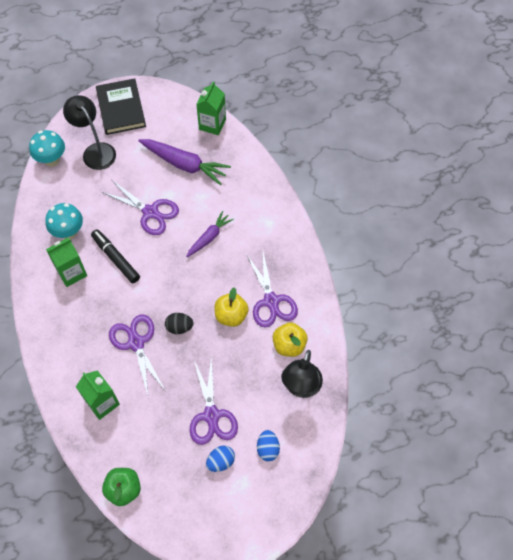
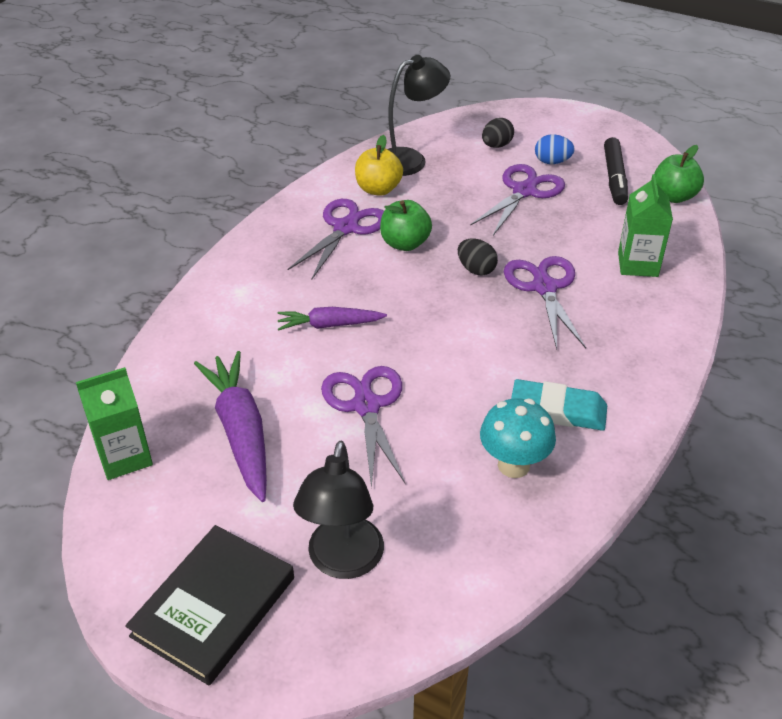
camera: 135 degrees left, 20 degrees down
turquoise mushroom [29,130,65,167] -> none
green carton [46,238,87,287] -> turquoise eraser [511,379,607,431]
black marker [91,229,140,283] -> black marker moved to [604,137,628,205]
purple scissors [109,315,165,395] -> purple scissors turned 150 degrees clockwise [504,256,586,350]
yellow apple [214,287,249,327] -> green apple [380,200,432,251]
blue egg [257,430,280,461] -> black egg [482,118,514,148]

